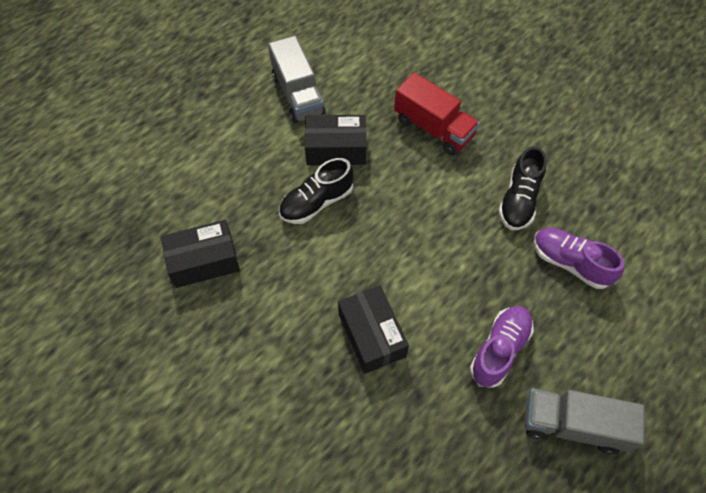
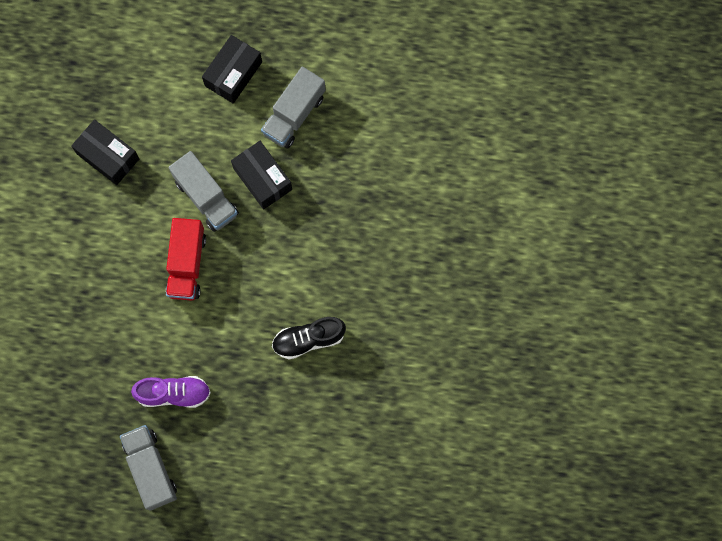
camera: 55 degrees right, 15 degrees up
black shoe [279,158,354,224] -> grey truck [169,151,239,232]
black box [338,285,409,374] -> black box moved to [202,35,262,104]
red truck [394,72,480,155] -> red truck moved to [166,218,206,301]
purple shoe [534,228,624,289] -> none

